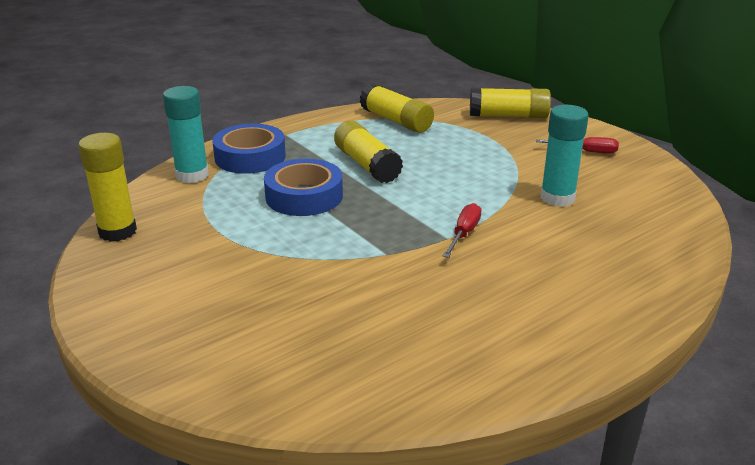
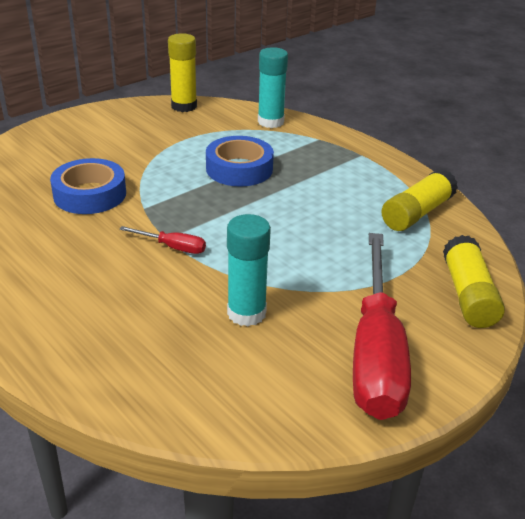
camera: 85 degrees right, 5 degrees up
blue tape [212,124,286,174] -> blue tape moved to [50,158,126,214]
yellow glue stick [334,120,403,183] -> none
red screwdriver [536,137,619,154] -> red screwdriver [353,233,411,420], size x2.48

